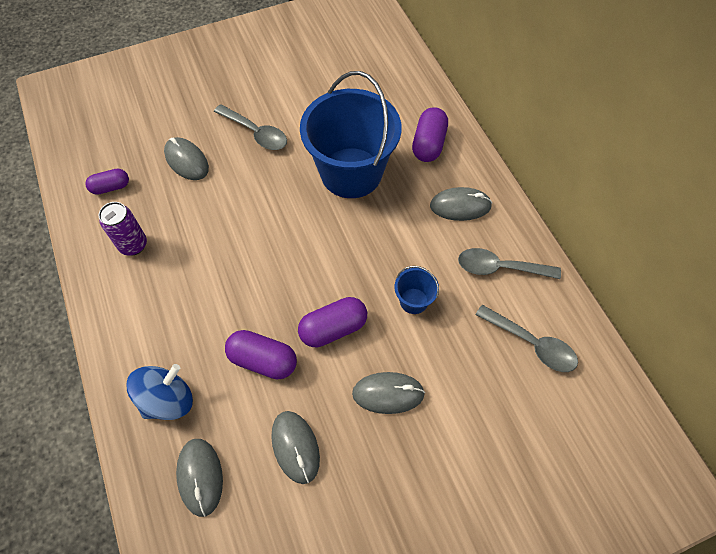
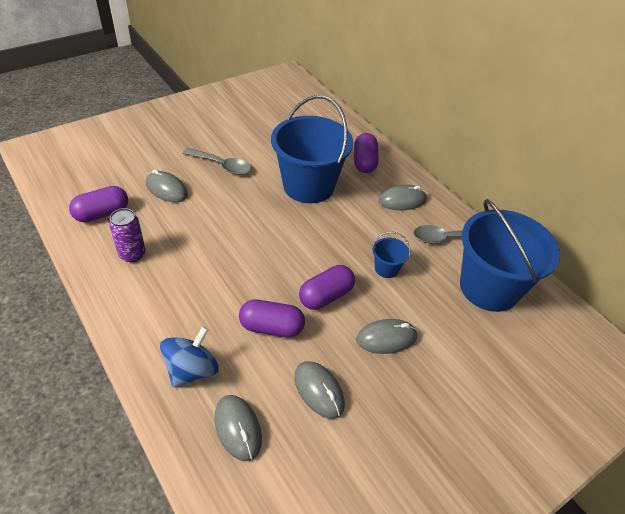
camera: 15 degrees left, 15 degrees down
purple capsule [85,169,129,195] -> purple capsule [69,186,128,222], size x1.54
grey spoon [475,305,578,372] -> blue bucket [460,199,560,312]

